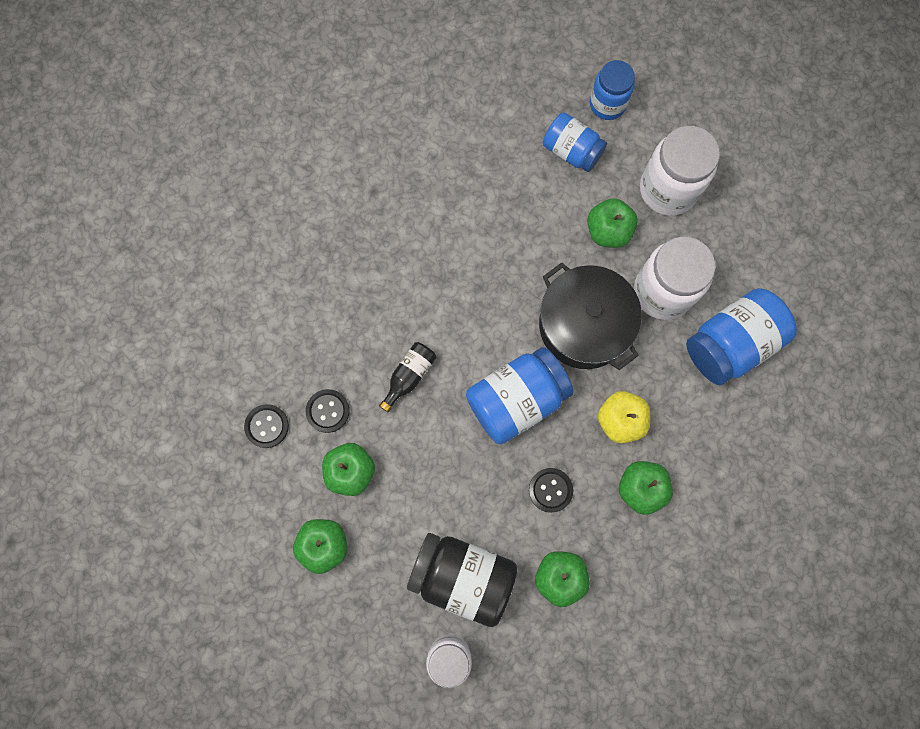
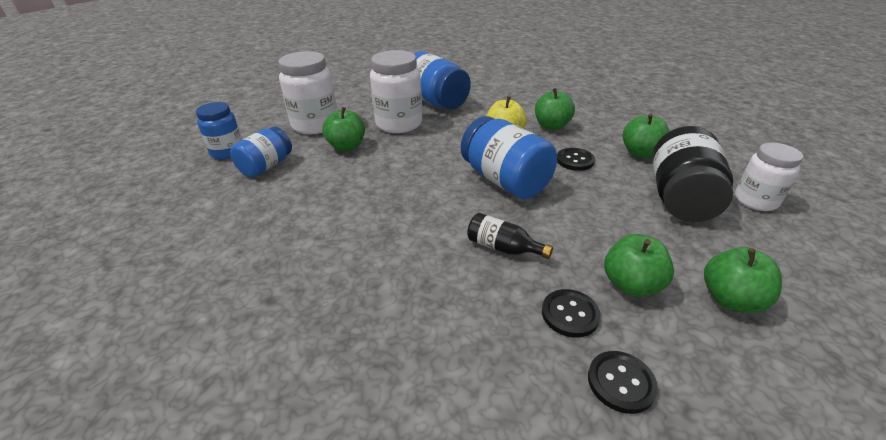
camera: 95 degrees left, 40 degrees down
black pot [539,262,642,370] -> none

